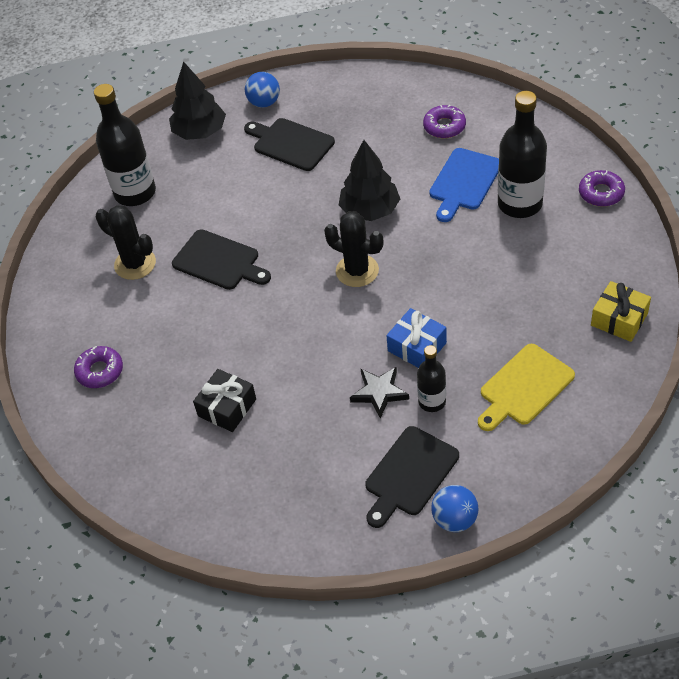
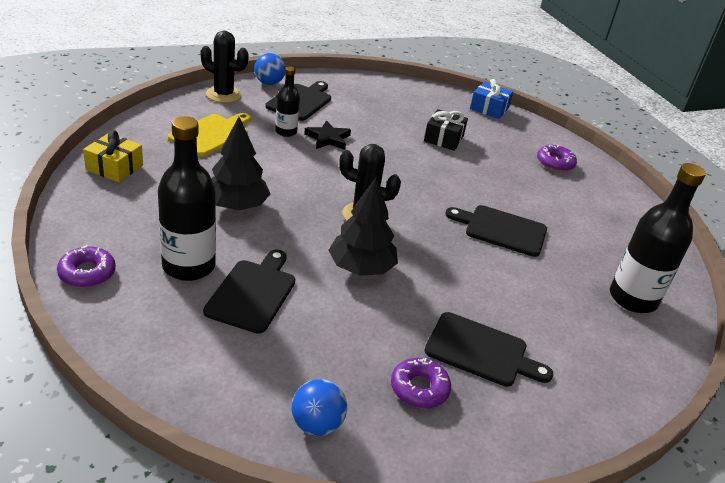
camera: 160 degrees right, 15 degrees down
black cactus [96,205,156,280] -> black cactus moved to [201,31,249,103]
black tree [169,61,226,140] -> black tree moved to [211,117,270,210]
blue ball [245,72,280,108] -> blue ball moved to [291,379,347,436]
blue gift [386,308,447,368] -> blue gift moved to [470,79,513,119]
purple donut [423,105,466,138] -> purple donut moved to [391,358,451,408]
blue cutting board [429,148,499,222] -> black cutting board [203,249,295,334]

